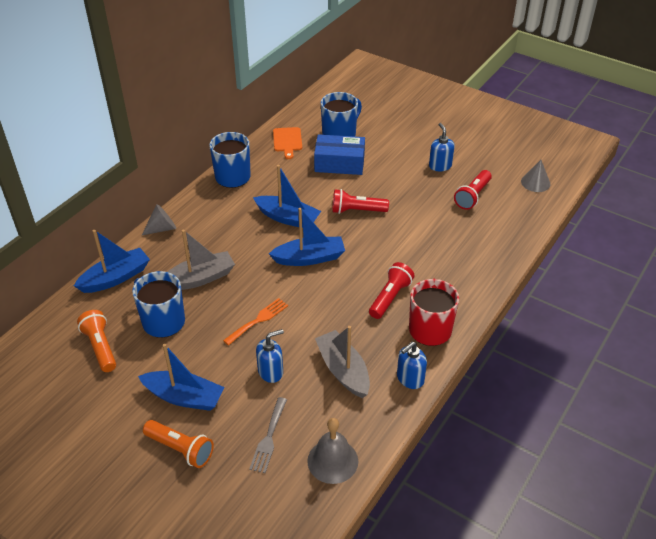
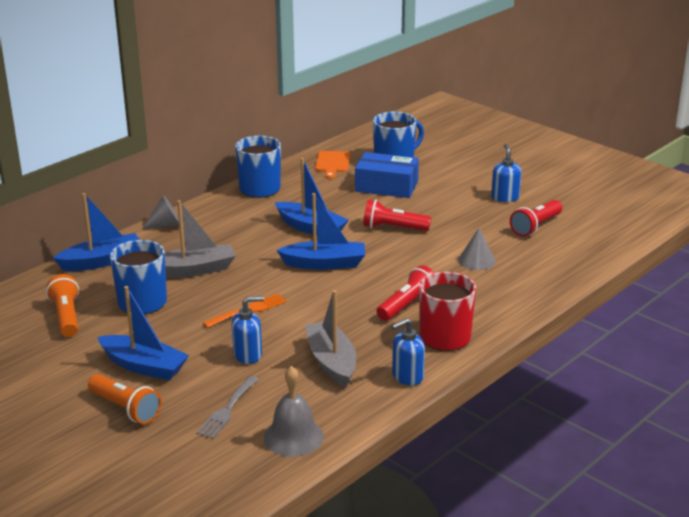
camera: 10 degrees right, 15 degrees down
grey cone [521,160,550,192] -> grey cone moved to [458,228,496,270]

